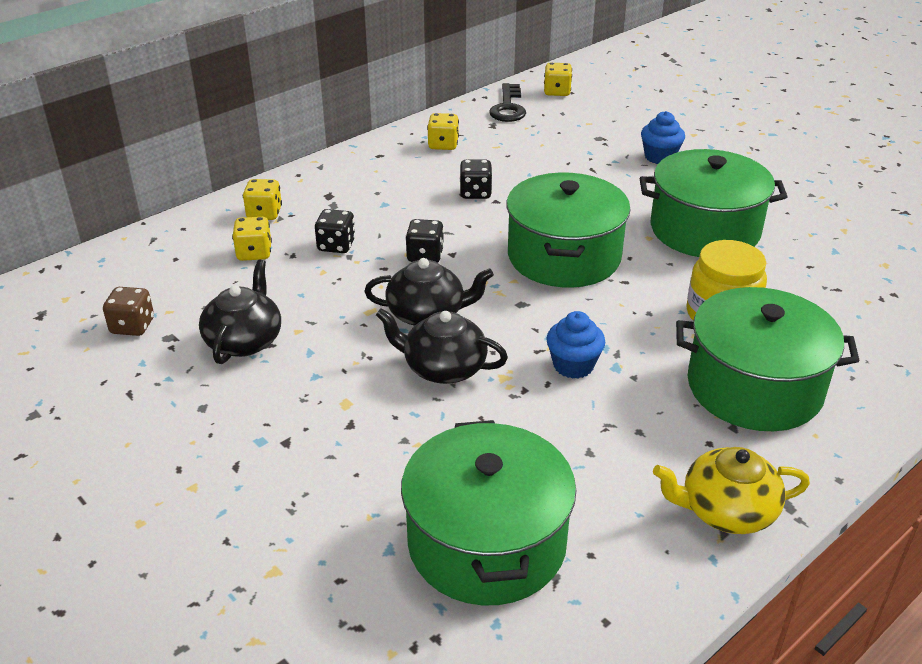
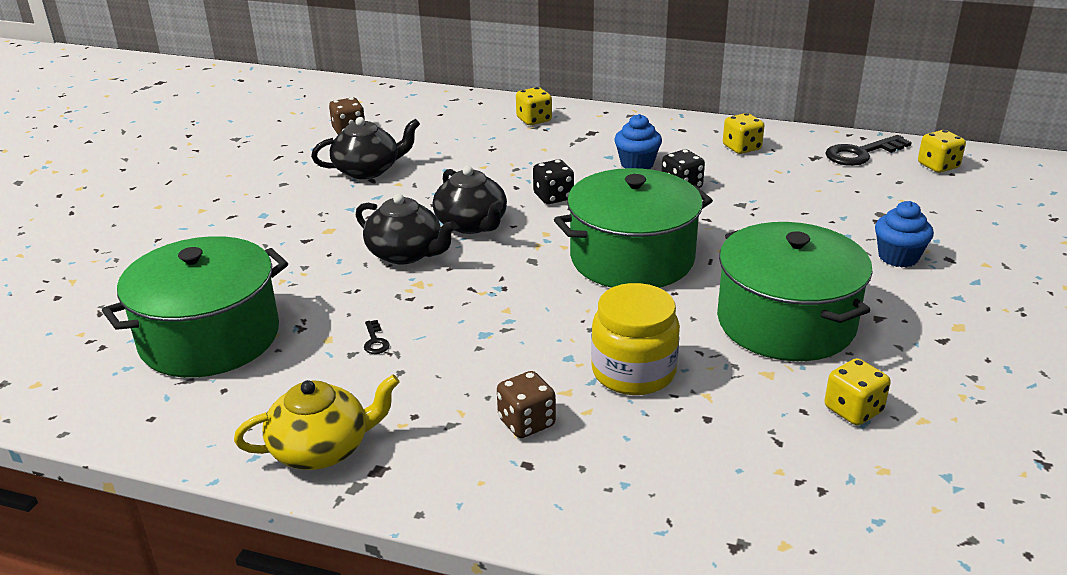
camera: 60 degrees right, 5 degrees down
yellow dice [232,217,272,261] -> yellow dice moved to [824,358,891,425]
black dice [315,209,356,253] -> none
black teapot [376,308,508,384] -> black teapot turned 135 degrees clockwise [356,194,457,264]
blue cupcake [546,311,605,379] -> blue cupcake moved to [614,114,662,169]
yellow teapot [653,447,810,534] -> yellow teapot turned 105 degrees clockwise [234,375,400,470]
green pot [676,287,860,431] -> brown dice [497,371,556,438]
none -> black key [364,320,390,354]

